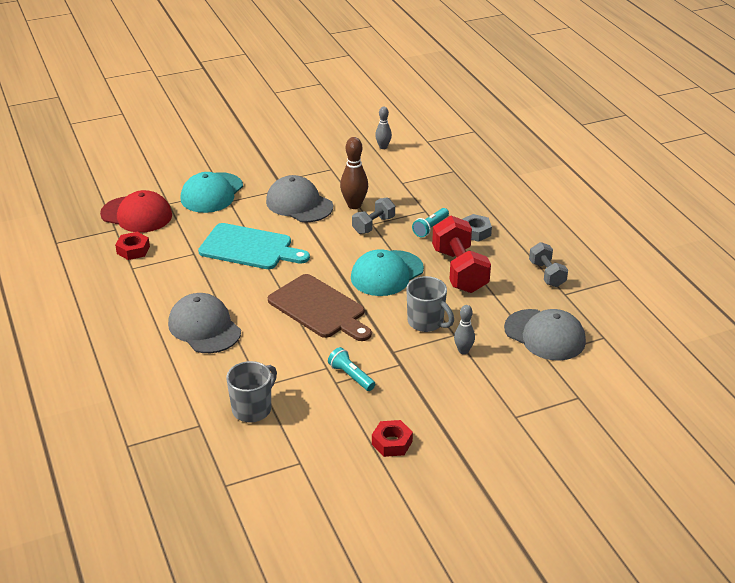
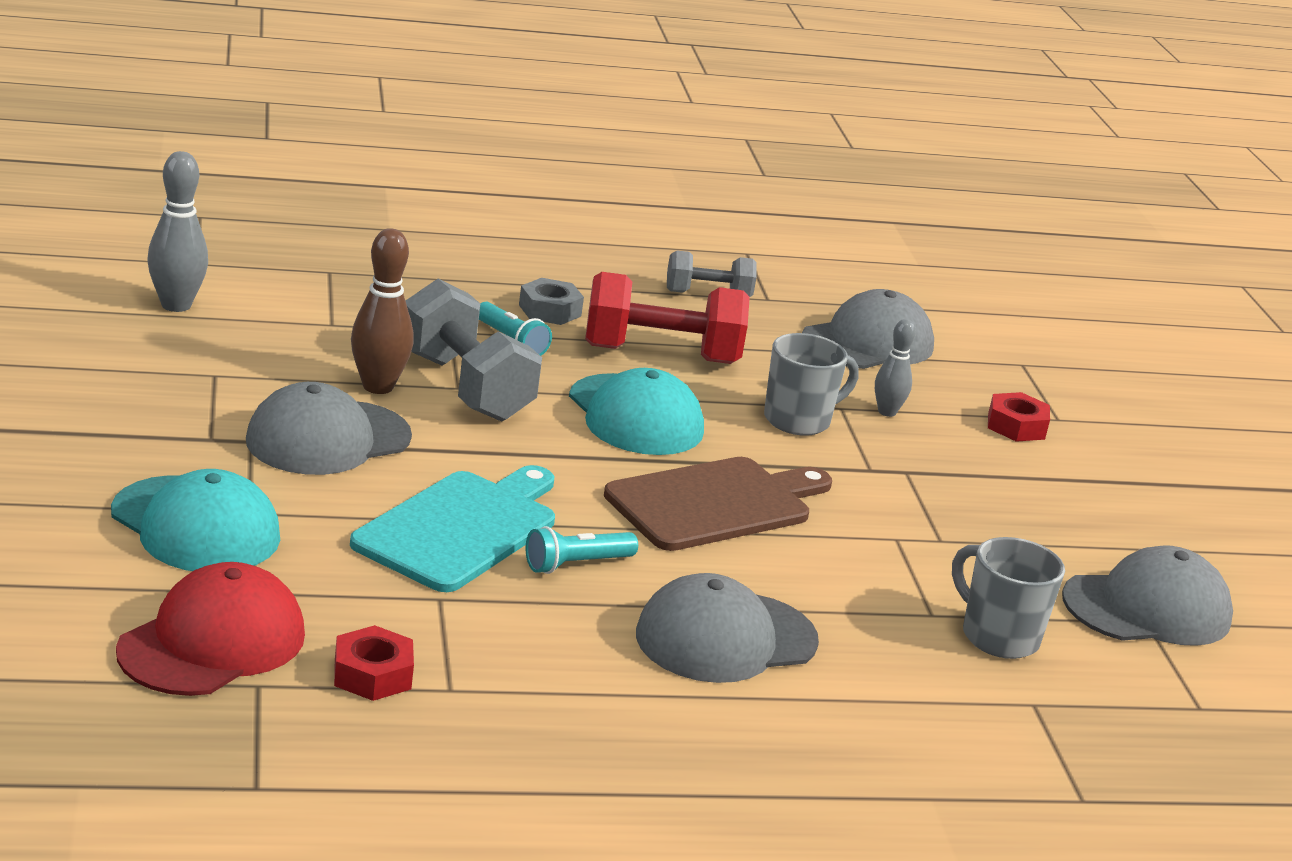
camera: 80 degrees left, 10 degrees down
turquoise flashlight [328,347,375,391] -> turquoise flashlight moved to [525,526,638,574]
grey dumbbell [352,197,395,234] -> grey dumbbell [406,279,542,422], size x1.71
red nut [372,420,413,457] -> red nut moved to [988,392,1050,442]
grey bowling pin [375,107,392,149] -> grey bowling pin [147,151,208,312], size x1.59
none -> grey cap [1062,545,1233,646]

